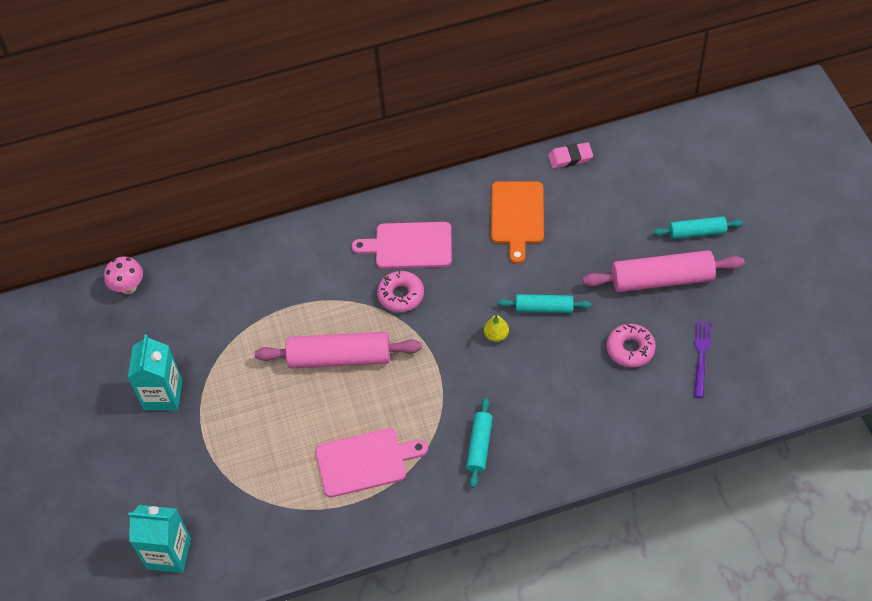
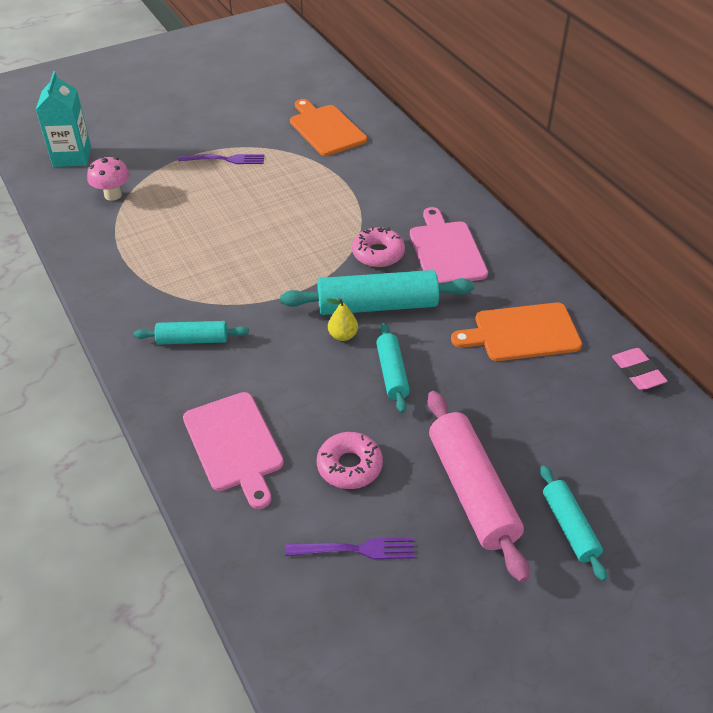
camera: 75 degrees right, 10 degrees down
pink mushroom [104,257,143,294] -> pink mushroom moved to [87,157,130,201]
turquoise carton [128,334,182,410] -> none
pink rolling pin [255,332,422,369] -> none
pink cutting board [316,428,428,497] -> pink cutting board moved to [183,392,284,509]
none -> purple fork [178,154,265,164]
none -> turquoise rolling pin [280,270,475,315]
none -> orange cutting board [290,99,367,156]

